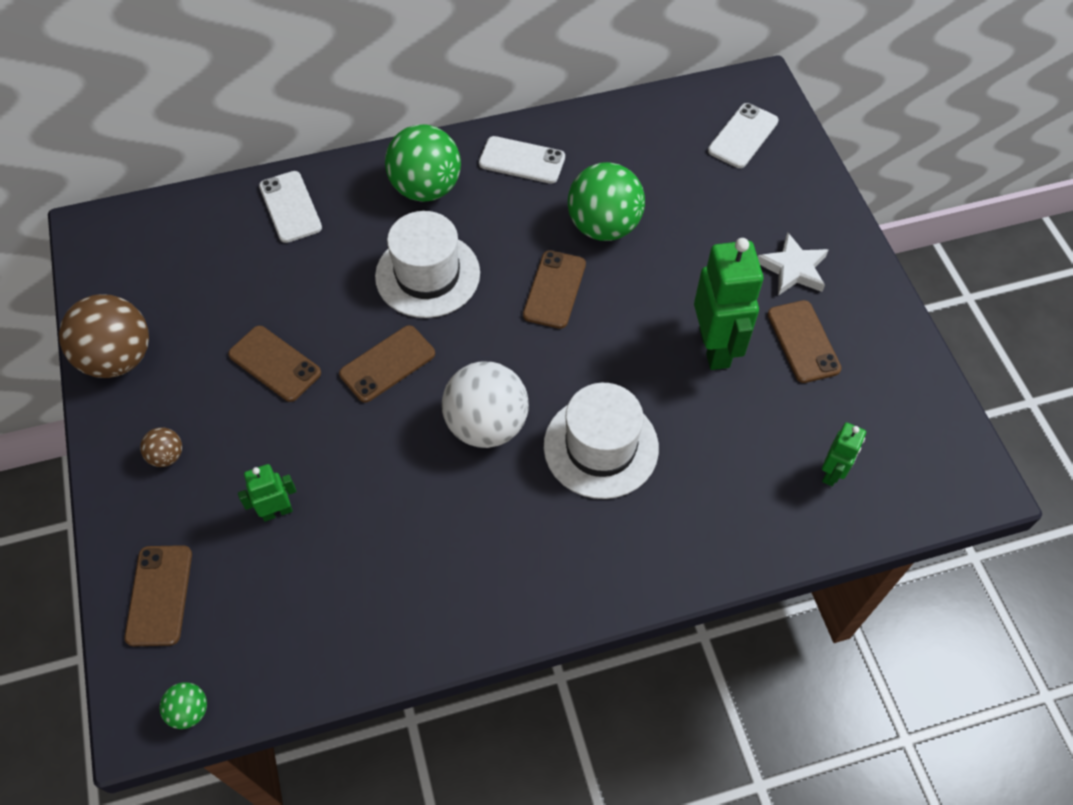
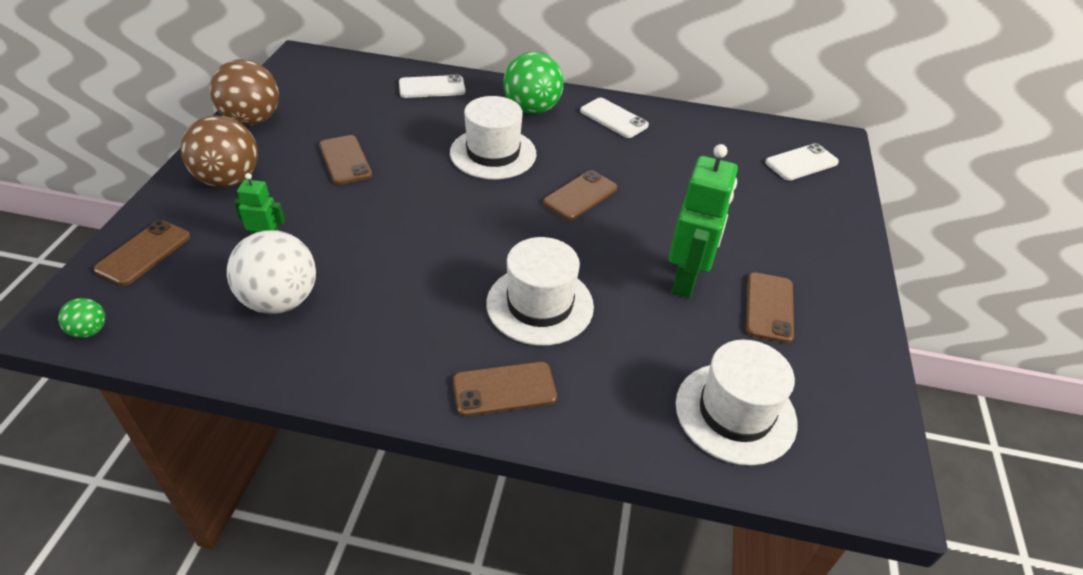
camera: 25 degrees right, 15 degrees down
brown ball [140,427,182,467] -> brown ball [181,116,258,187], size x2.18
white phone [259,171,322,243] -> white phone turned 75 degrees clockwise [399,75,466,98]
brown phone [339,325,435,403] -> brown phone moved to [453,362,557,416]
white ball [442,362,529,448] -> white ball moved to [227,230,316,314]
green ball [568,162,645,241] -> none
white star [758,232,828,296] -> none
green robot [822,423,866,486] -> white hat [676,340,797,466]

